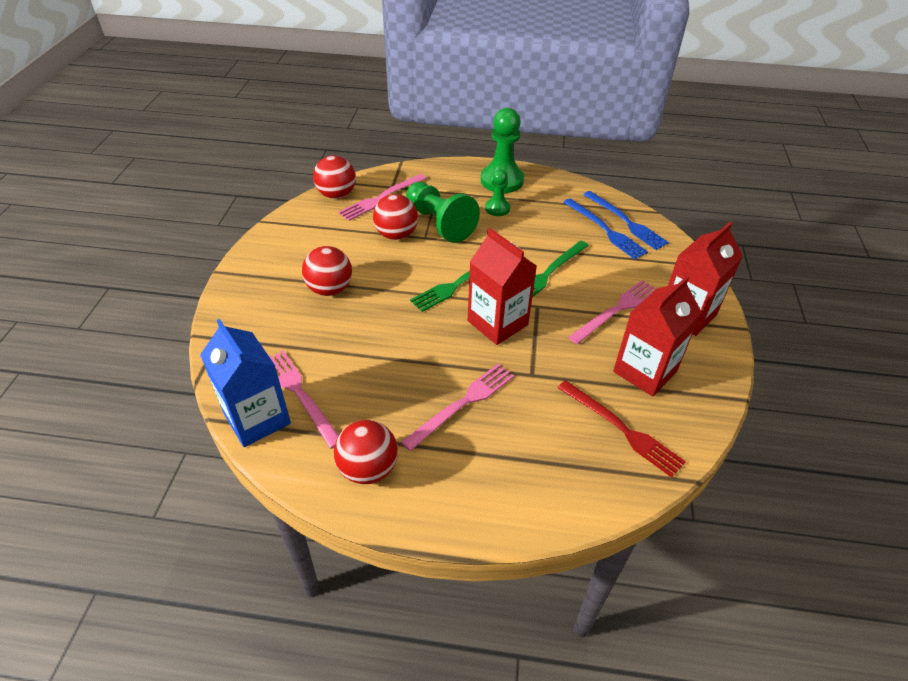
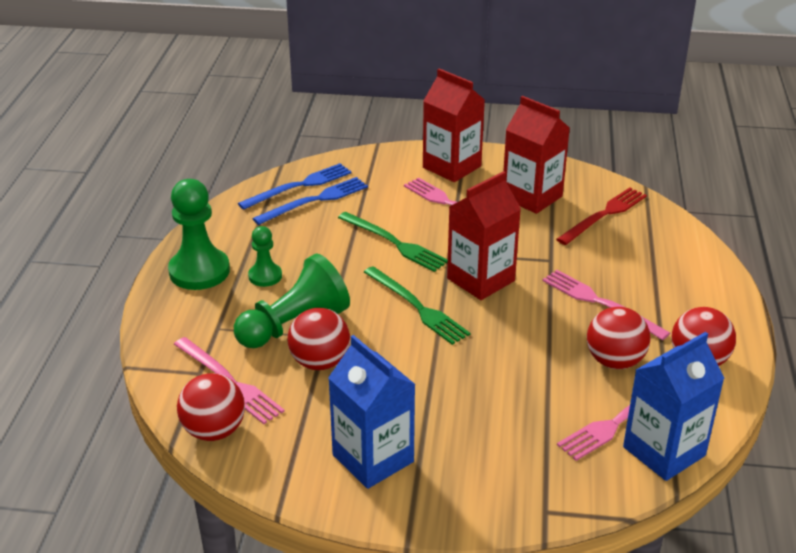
camera: 90 degrees left, 10 degrees down
red ball [302,246,352,296] -> red ball moved to [587,307,651,369]
none -> blue carton [328,335,416,489]

